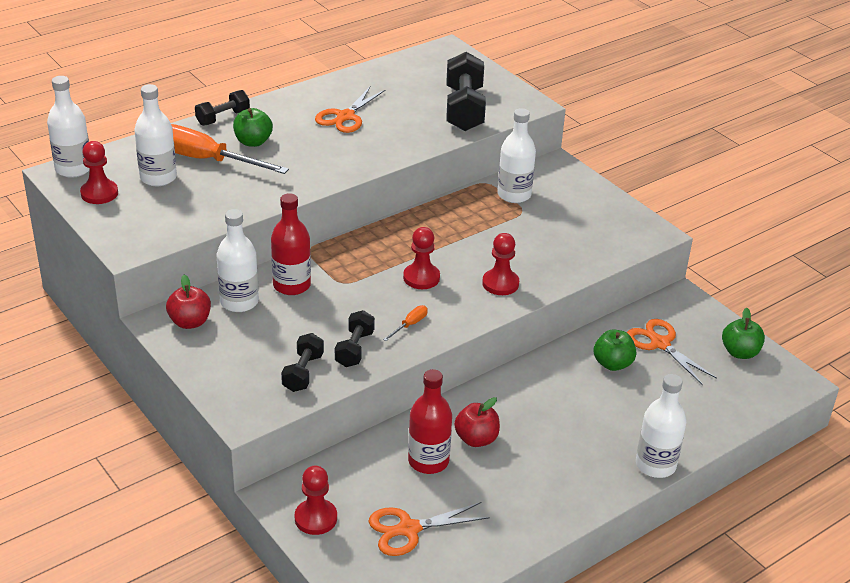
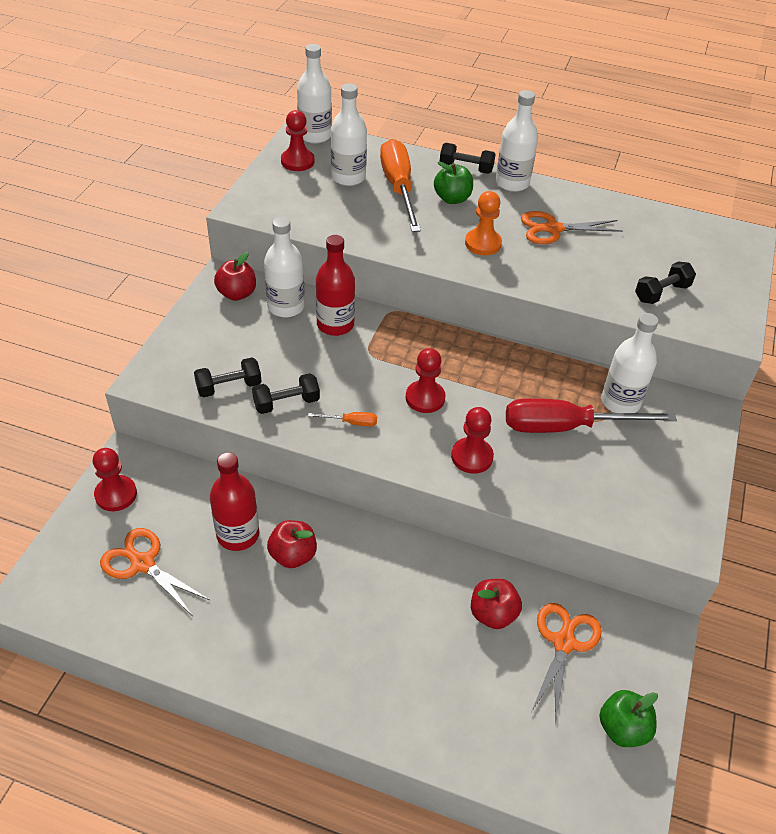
camera: 55 degrees right, 10 degrees up
black dumbbell [447,52,486,131] -> black dumbbell [635,261,696,304], size x0.56
green apple [594,329,636,371] -> red apple [471,579,522,629]
white bottle [636,374,686,478] -> white bottle moved to [496,90,538,192]
none -> orange pawn [465,191,502,255]
none -> red screwdriver [506,398,677,433]

